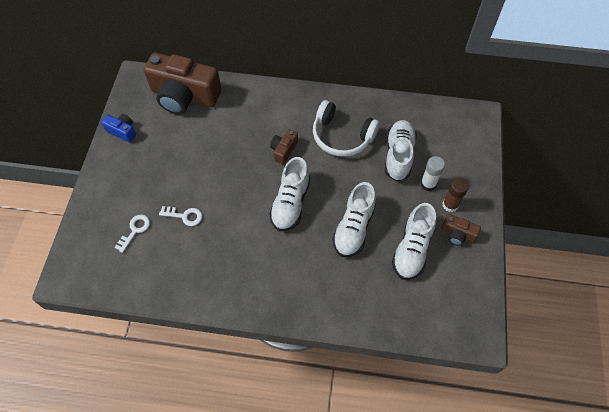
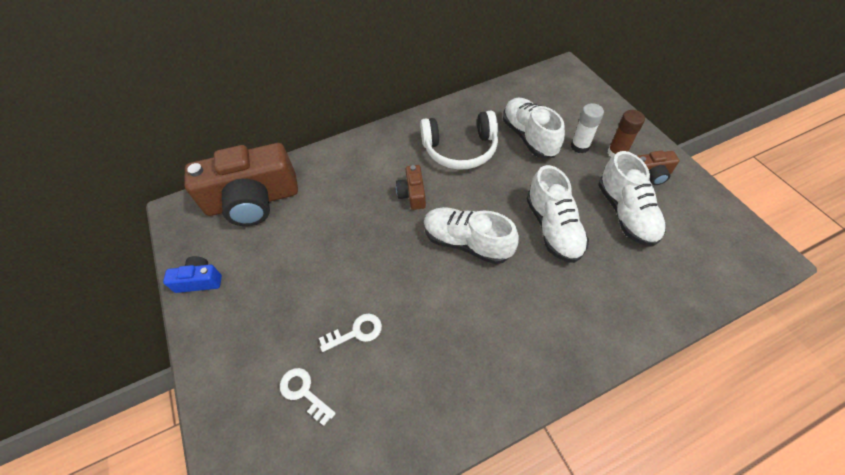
camera: 30 degrees left, 5 degrees down
white key [115,215,150,253] -> white key turned 45 degrees counterclockwise [280,368,336,426]
white shoe [269,157,310,231] -> white shoe turned 135 degrees clockwise [424,207,519,264]

